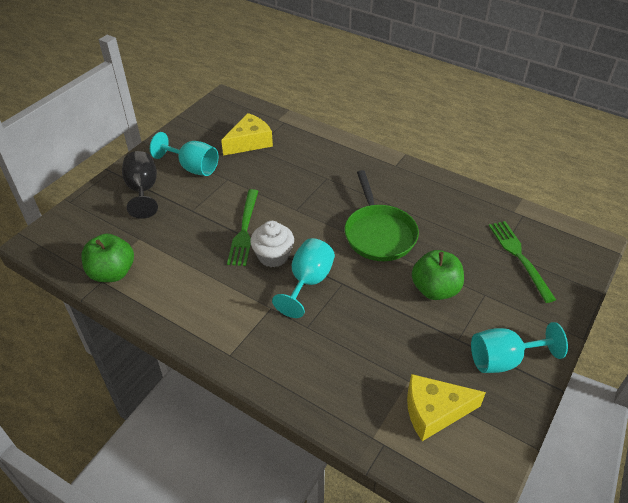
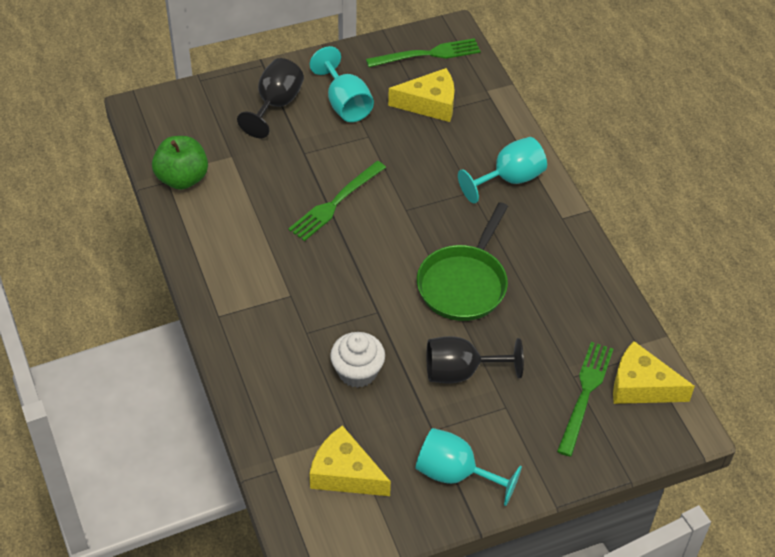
camera: 35 degrees right, 5 degrees up
white cupcake [250,221,294,268] -> white cupcake moved to [330,332,385,388]
turquoise goblet [272,238,335,318] -> turquoise goblet moved to [458,137,547,203]
green apple [412,250,464,300] -> black goblet [426,336,524,383]
none -> green fork [366,38,480,67]
none -> yellow cheese [613,341,695,404]

